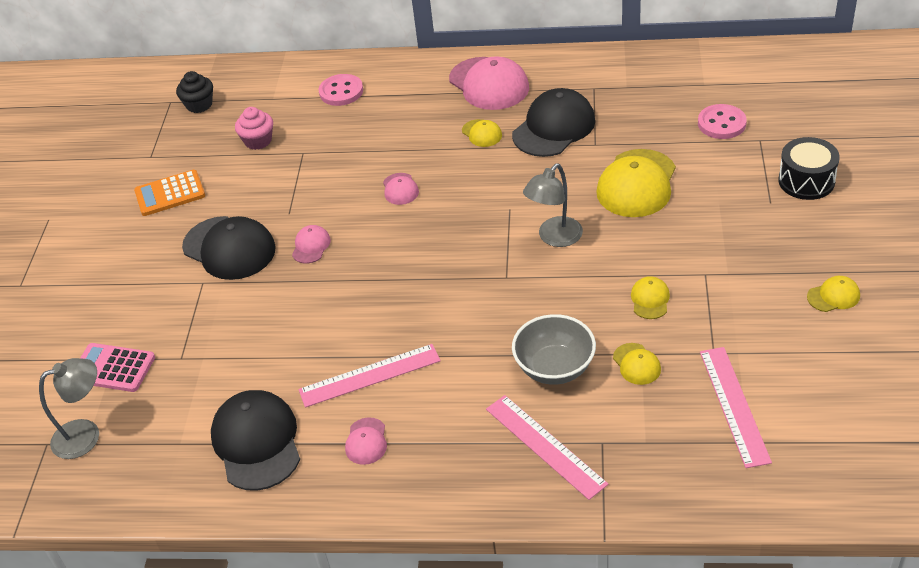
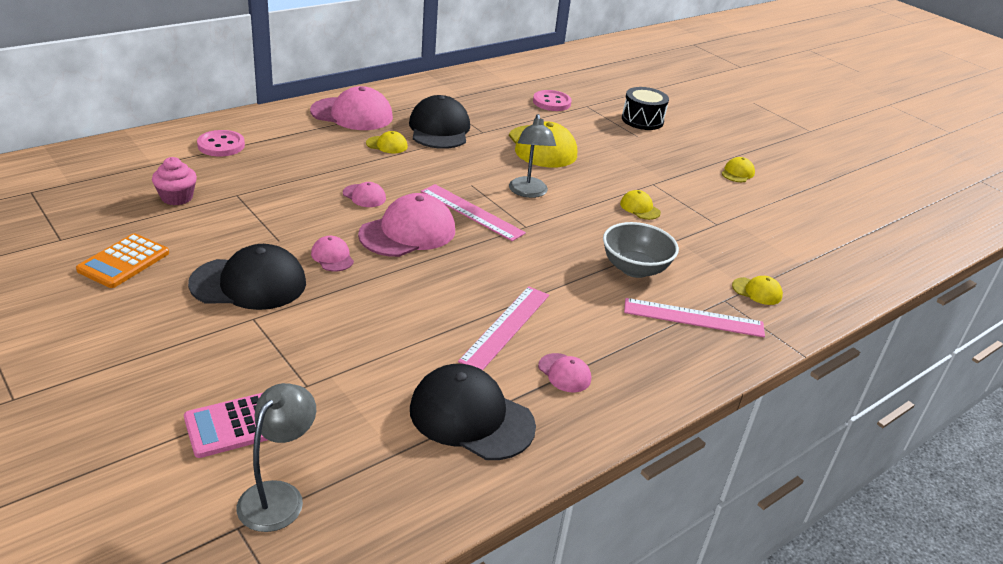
camera: 50 degrees left, 10 degrees down
black cupcake [176,71,213,113] -> none
yellow cap [613,343,661,385] -> yellow cap moved to [732,276,783,305]
pink ruler [700,347,772,468] -> pink ruler moved to [421,184,526,241]
none -> pink cap [358,193,455,257]

